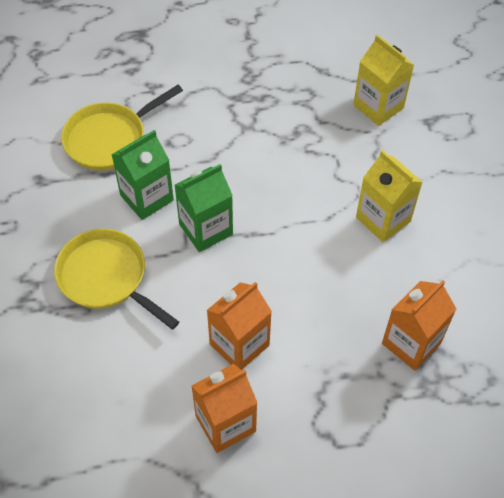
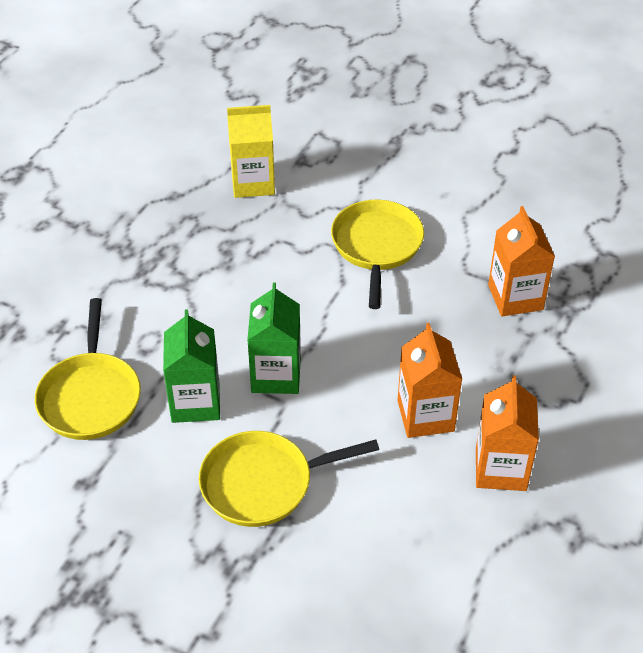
camera: 55 degrees left, 10 degrees down
yellow carton [356,150,423,242] -> yellow pan [331,200,424,309]

